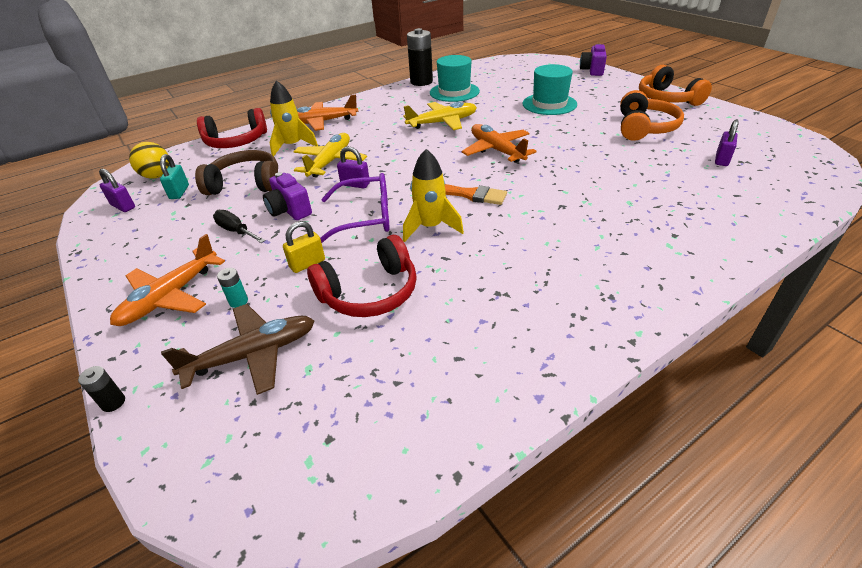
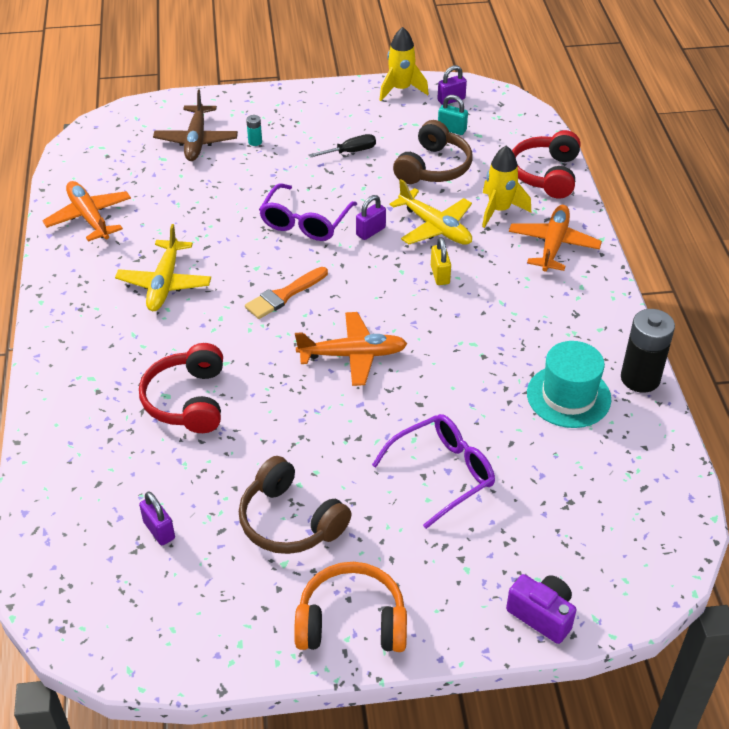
camera: 115 degrees right, 5 degrees up
black battery [78,366,125,412] -> none
orange plane [110,234,225,326] -> orange plane moved to [42,181,131,242]
yellow ball [129,142,170,179] -> none
purple camera [263,172,312,220] -> none
yellow padlock [283,221,325,273] -> yellow padlock moved to [431,237,451,285]
red headphones [307,235,417,317] -> red headphones moved to [139,343,223,433]
yellow plane [403,102,477,130] -> yellow plane moved to [115,224,211,311]
yellow rocket [403,149,464,242] -> yellow rocket moved to [379,27,429,101]
turquoise hat [523,64,577,115] -> purple glasses [372,414,495,529]
orange headphones [620,90,684,141] -> brown headphones [239,456,351,554]

